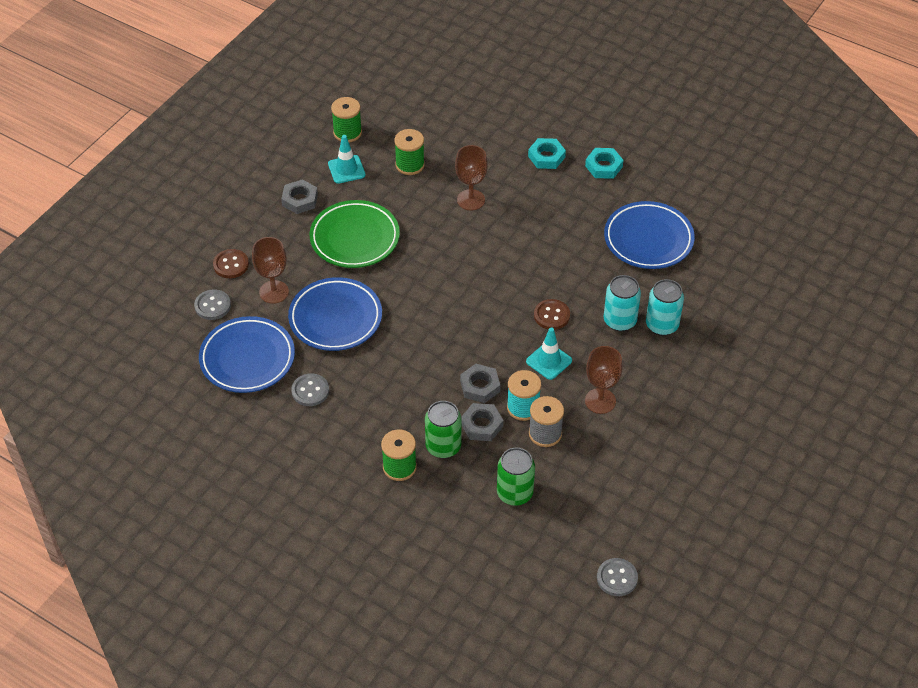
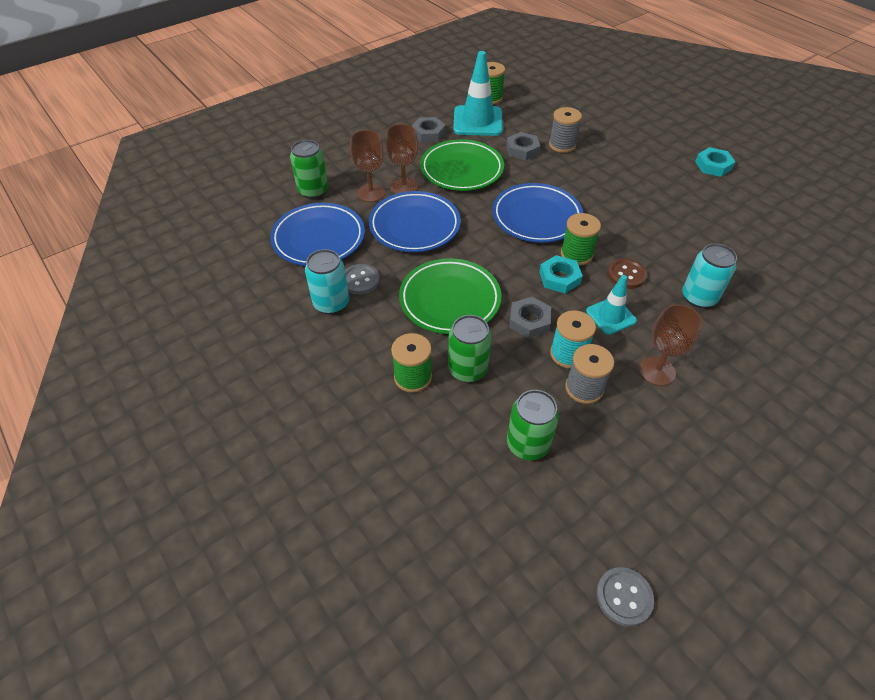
camera: 20 degrees right, 0 degrees up
grey button [194,289,231,320] -> green can [290,140,328,199]
brown button [213,249,249,278] -> none
turquoise traffic cone [328,135,366,184] -> turquoise traffic cone [453,51,503,136], size x1.69
green spool [394,129,425,175] -> green spool moved to [561,213,601,266]
brown goblet [455,145,488,211] -> brown goblet moved to [385,124,418,194]
grey nut [461,403,503,441] -> grey nut moved to [506,132,540,160]
turquoise nut [528,138,566,169] -> turquoise nut moved to [539,255,583,293]
blue plate [604,201,695,269] -> blue plate moved to [492,183,583,243]
turquoise can [646,279,684,336] -> turquoise can moved to [305,249,349,314]
none -> green plate [399,258,502,334]
none -> grey spool [549,107,582,153]

